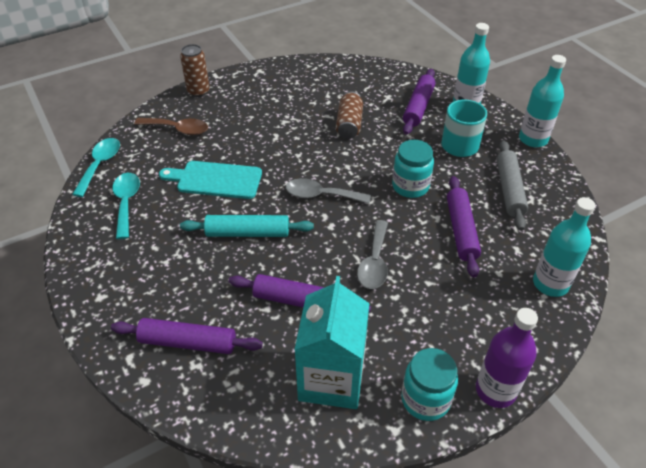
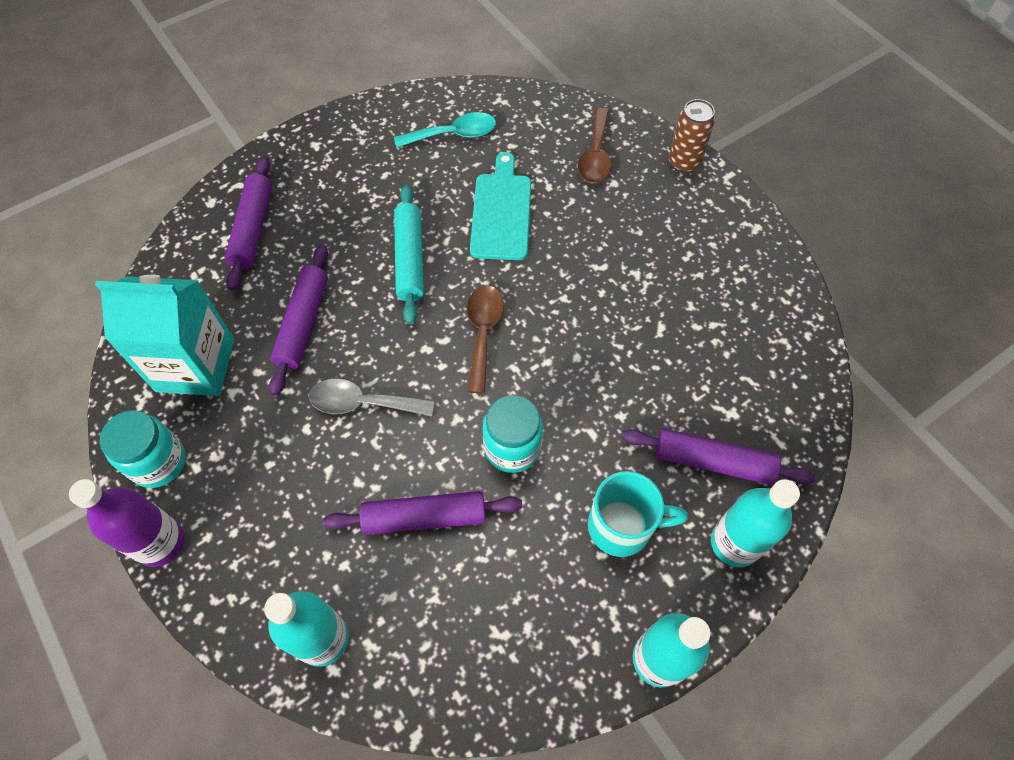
camera: 85 degrees right, 15 degrees up
turquoise spoon [72,138,120,197] -> none
grey spoon [286,178,371,204] -> brown spoon [467,285,504,393]
brown can [336,92,363,139] -> none
grey rolling pin [496,140,528,230] -> none

